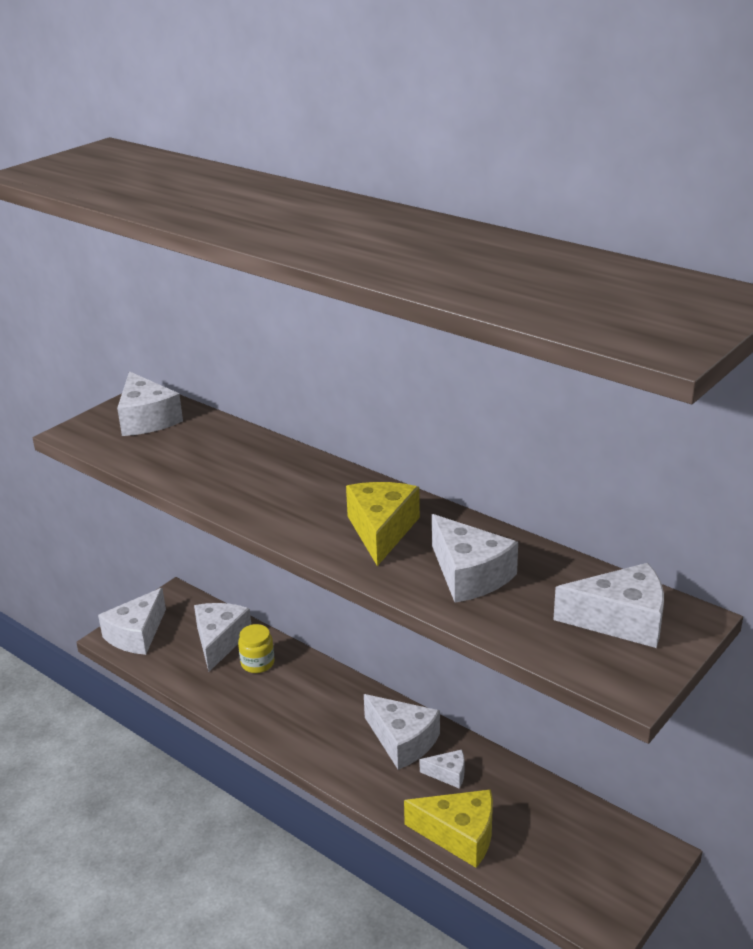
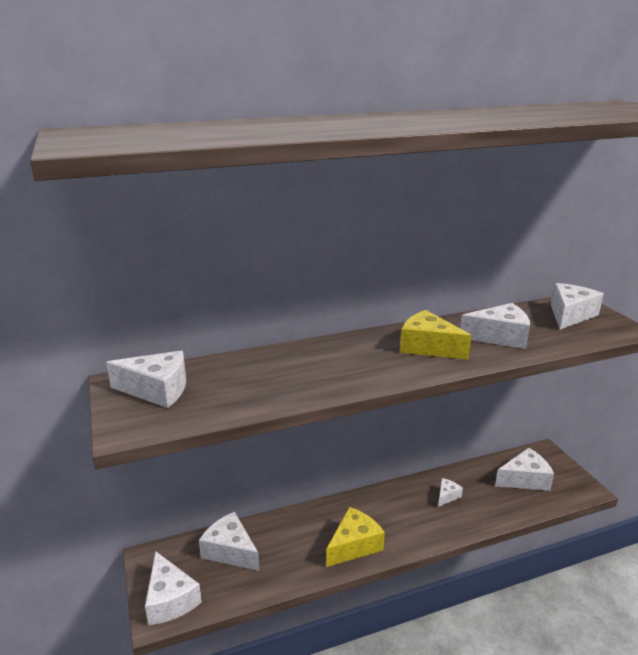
camera: 60 degrees left, 5 degrees down
yellow jar [238,624,274,673] -> none
white cheese [364,694,440,770] -> white cheese moved to [495,448,554,491]
yellow cheese [404,789,493,868] -> yellow cheese moved to [326,507,385,567]

